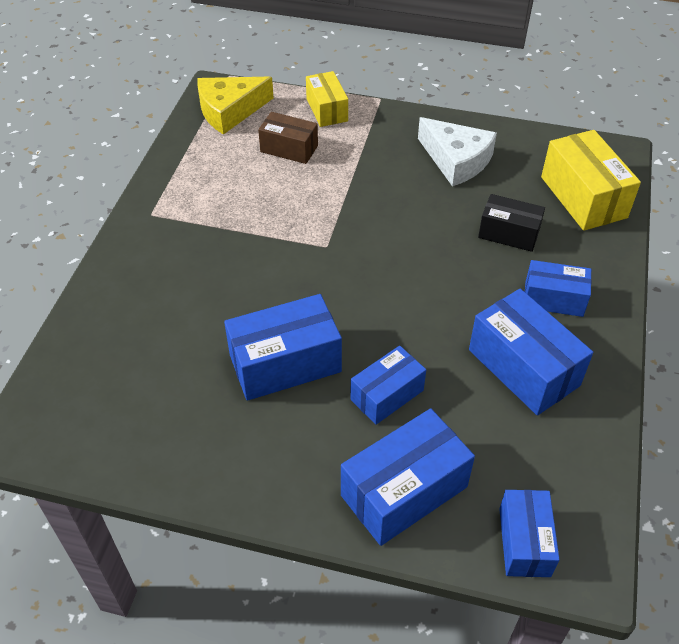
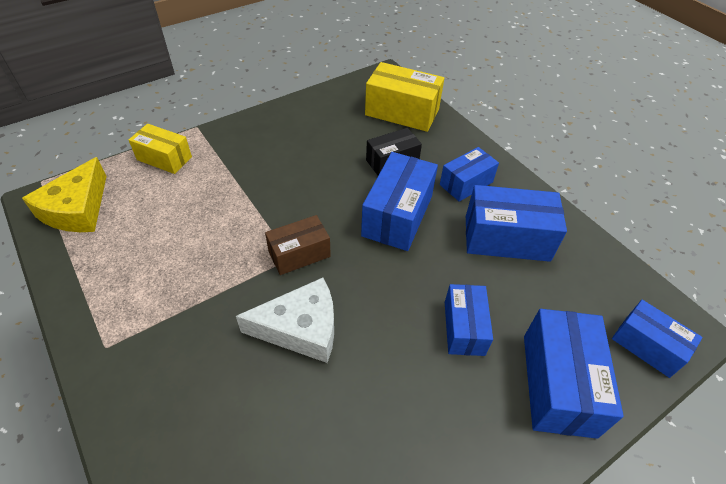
camera: 50 degrees left, 0 degrees up
blue box [224,294,342,401] -> blue box moved to [361,152,438,251]
brown box [258,112,318,164] -> brown box moved to [265,215,331,275]
white cheese [418,117,497,186] -> white cheese moved to [236,278,334,363]

